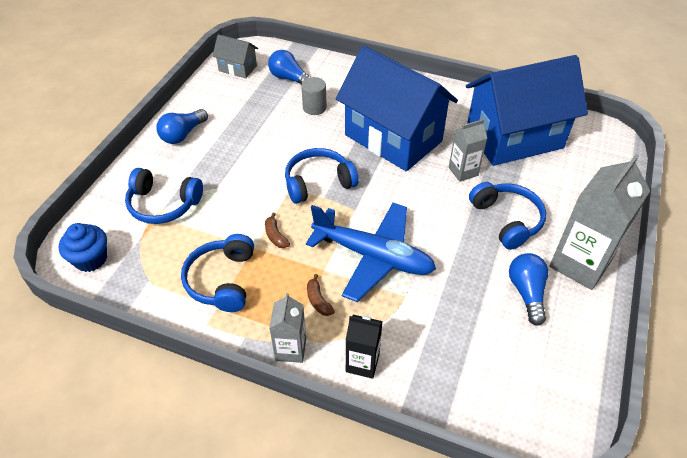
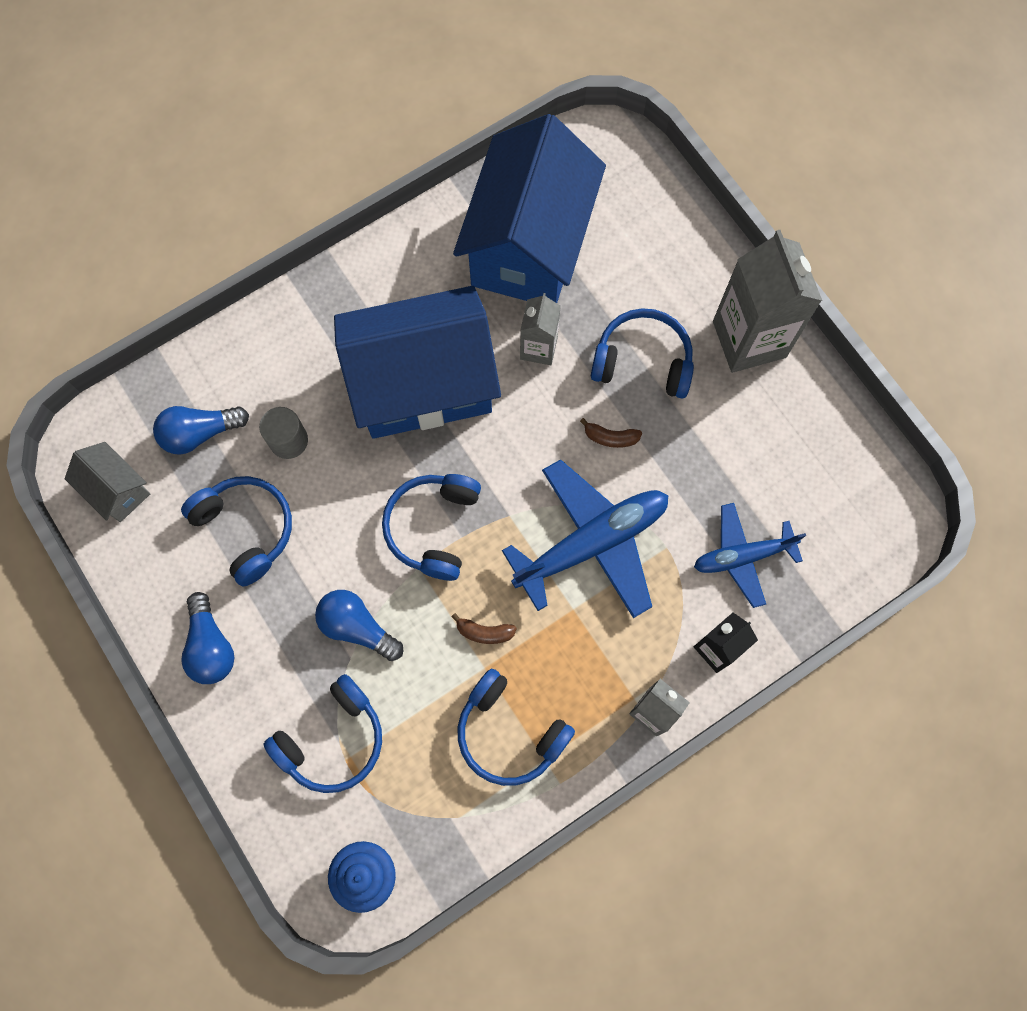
camera: 55 degrees left, 25 degrees up
grey house [212,34,258,78] -> grey house turned 75 degrees clockwise [64,442,151,522]
brown banana [307,274,335,316] -> brown banana moved to [580,418,642,448]
blue light bulb [509,253,548,326] -> blue light bulb moved to [315,590,403,661]
none -> blue headphones [181,476,292,587]
none -> blue plane [694,503,806,608]

